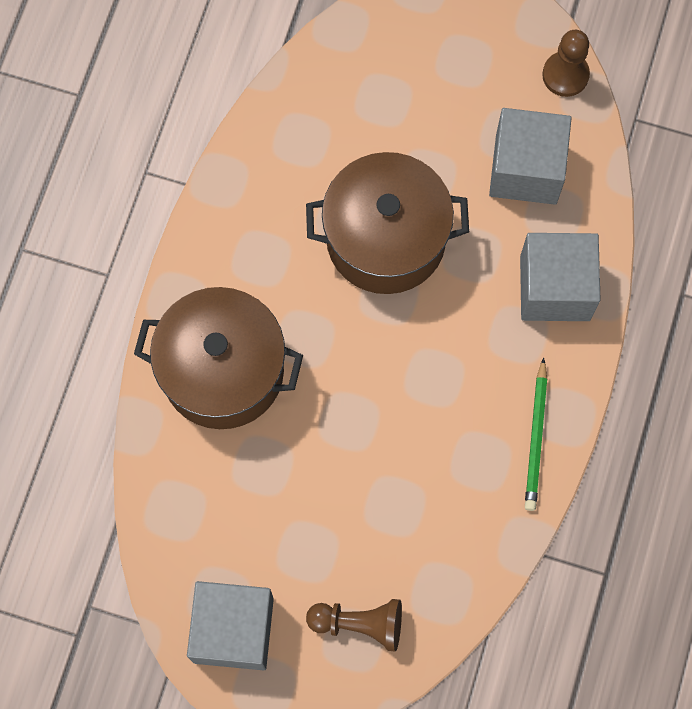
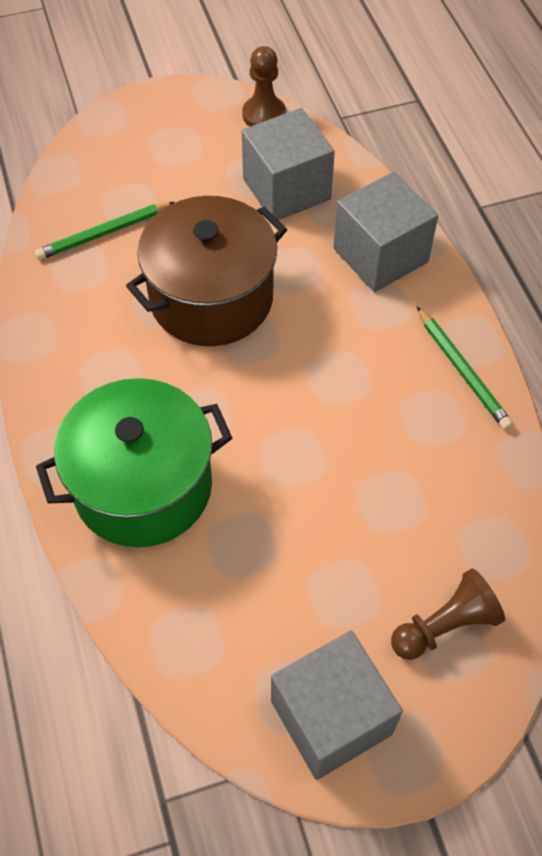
camera: 35 degrees left, 15 degrees down
brown pot [134,287,303,429] -> green pot [36,378,232,547]
none -> green pencil [34,202,175,260]

